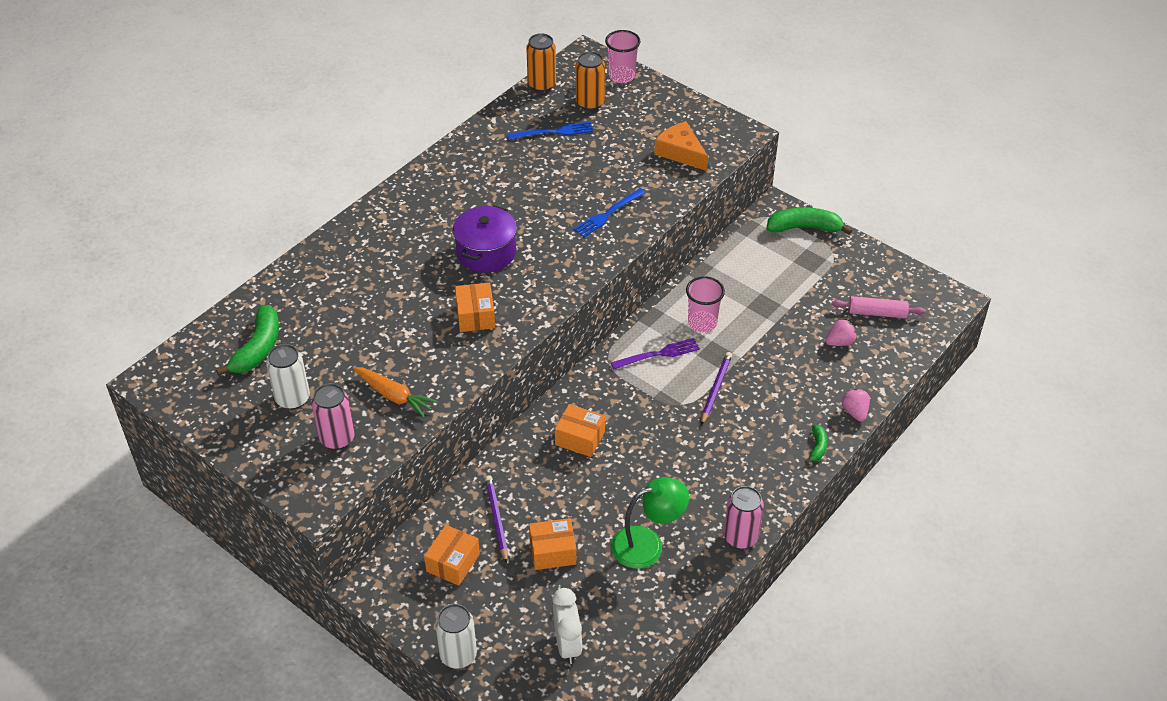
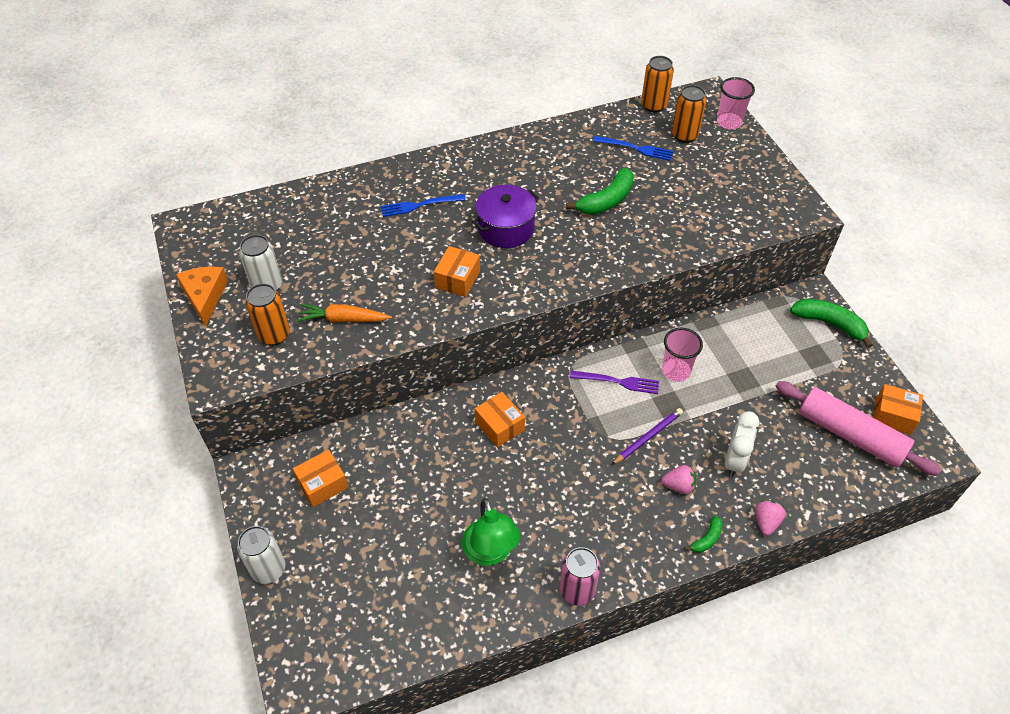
camera: 30 degrees right, 5 degrees up
green banana [216,305,279,376] -> green banana moved to [566,168,634,215]
pink can [312,383,355,450] -> orange can [245,283,290,345]
orange carrot [353,367,438,418] -> orange carrot turned 120 degrees clockwise [297,304,391,323]
purple pencil [485,475,508,563] -> none
orange box [529,518,577,570] -> orange box moved to [873,384,923,435]
white clock [553,588,582,664] -> white clock moved to [725,411,760,477]
blue fork [573,188,646,237] -> blue fork moved to [381,194,466,217]
green lamp [611,477,689,569] -> green lamp turned 60 degrees clockwise [462,498,521,566]
orange cheese [654,121,708,171] -> orange cheese moved to [176,267,228,327]
pink strawberry [825,319,857,346] -> pink strawberry moved to [661,465,696,494]
pink rolling pin [832,296,926,318] -> pink rolling pin [775,381,941,476], size x1.77

